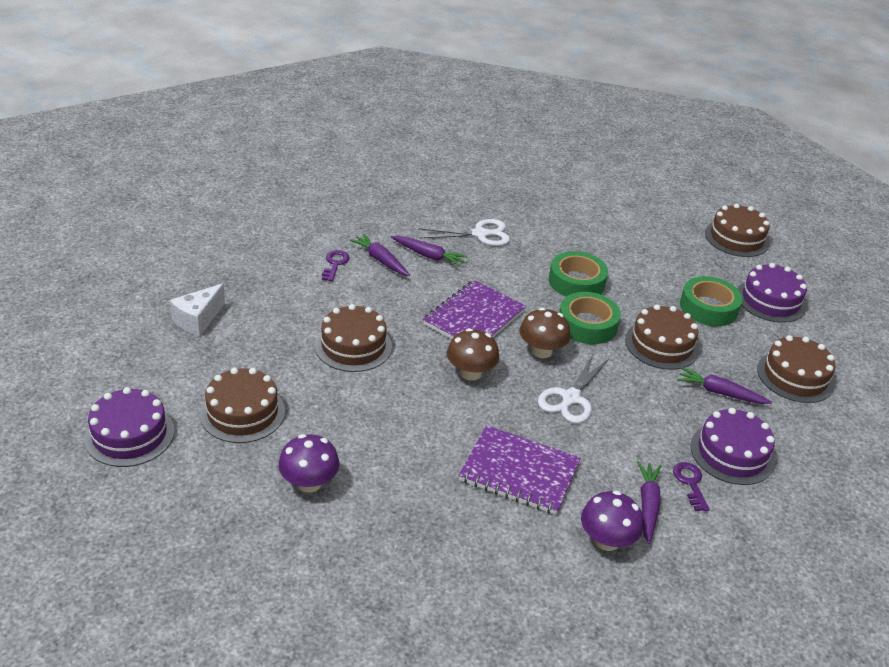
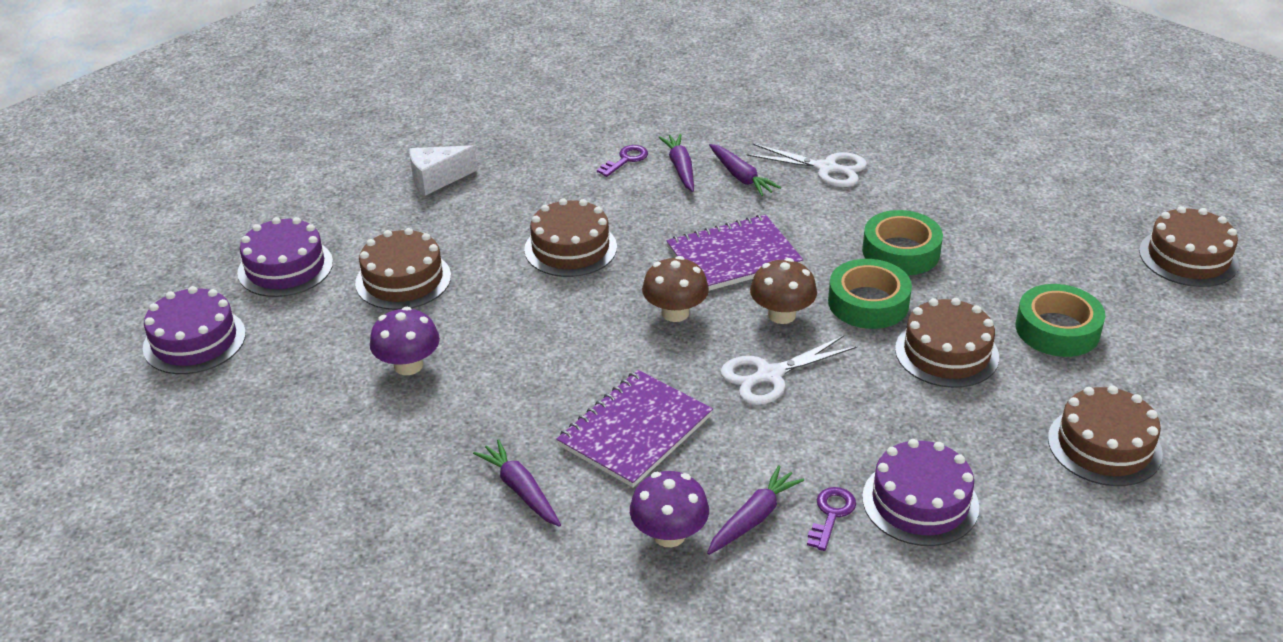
camera: 35 degrees right, 0 degrees up
purple notebook [458,425,581,515] -> purple notebook turned 75 degrees clockwise [556,370,713,487]
purple carrot [677,367,772,404] -> purple carrot moved to [473,439,561,527]
purple cake [738,263,807,323] -> purple cake moved to [143,286,246,374]

